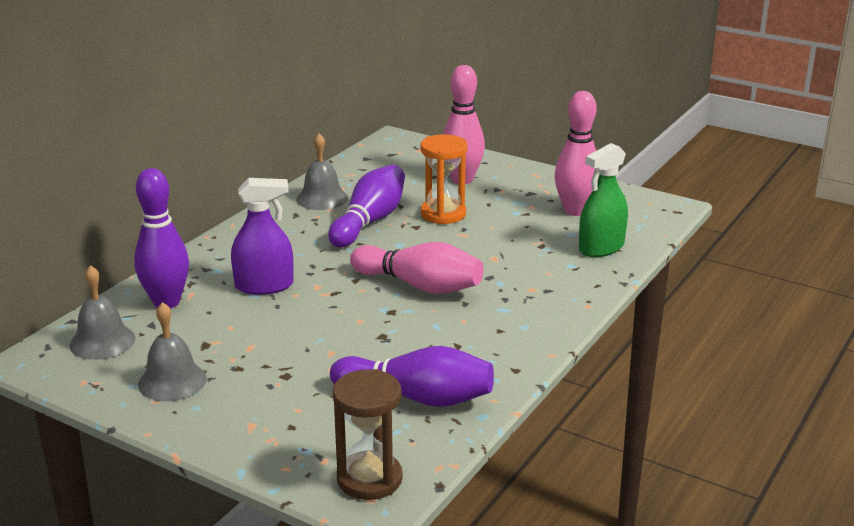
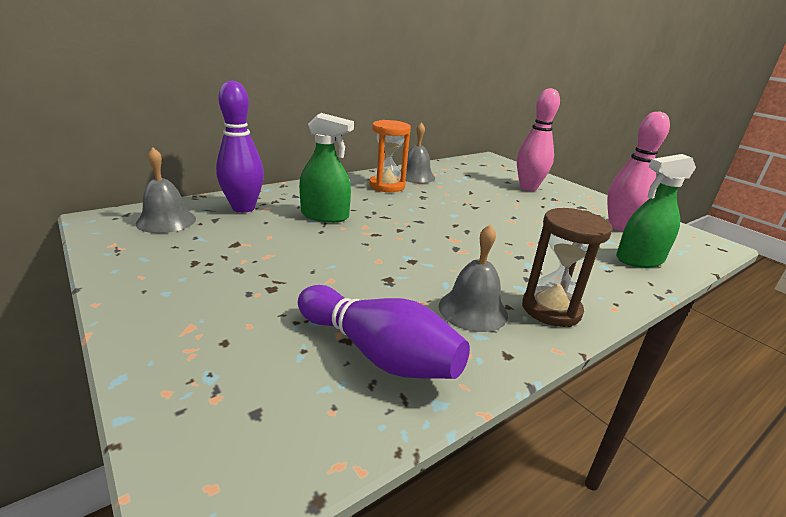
camera: 20 degrees right, 0 degrees up
grey bell [138,302,207,401] -> grey bell moved to [439,224,508,332]
purple spray bottle [231,178,294,295] -> green spray bottle [299,113,354,223]
purple bowling pin [328,165,405,247] -> none
brown hourglass [333,369,403,500] -> brown hourglass moved to [522,208,613,327]
pink bowling pin [350,242,483,294] -> none
orange hourglass [420,134,467,224] -> orange hourglass moved to [369,120,411,192]

